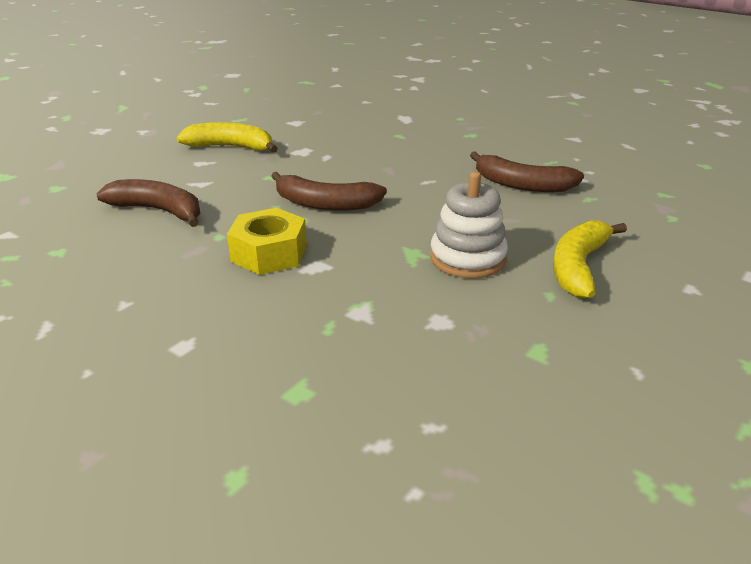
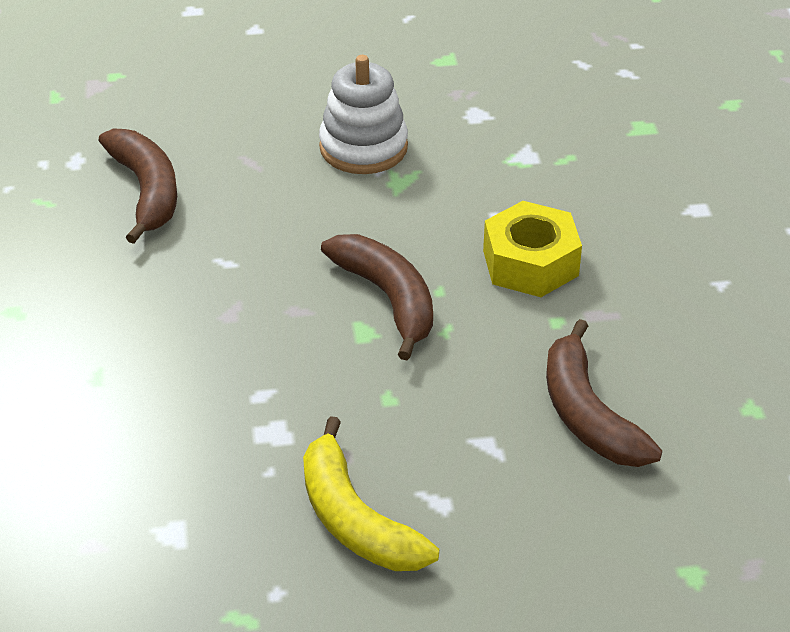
camera: 135 degrees left, 10 degrees up
yellow banana [553,220,627,298] -> none

